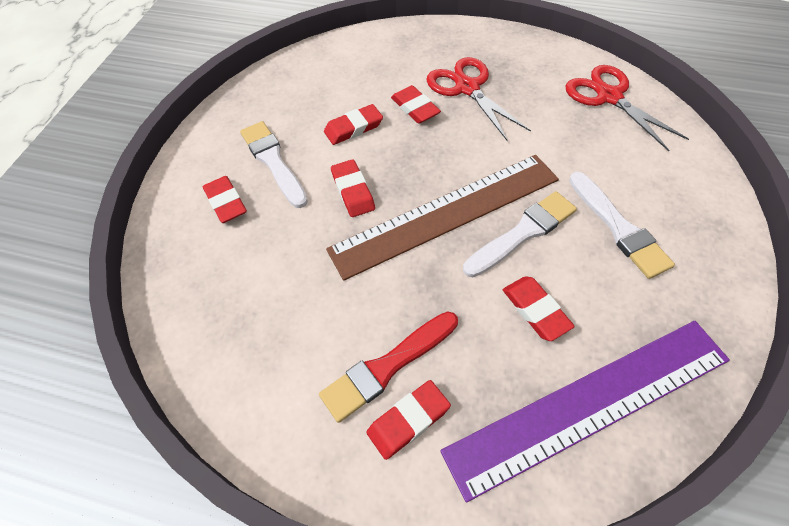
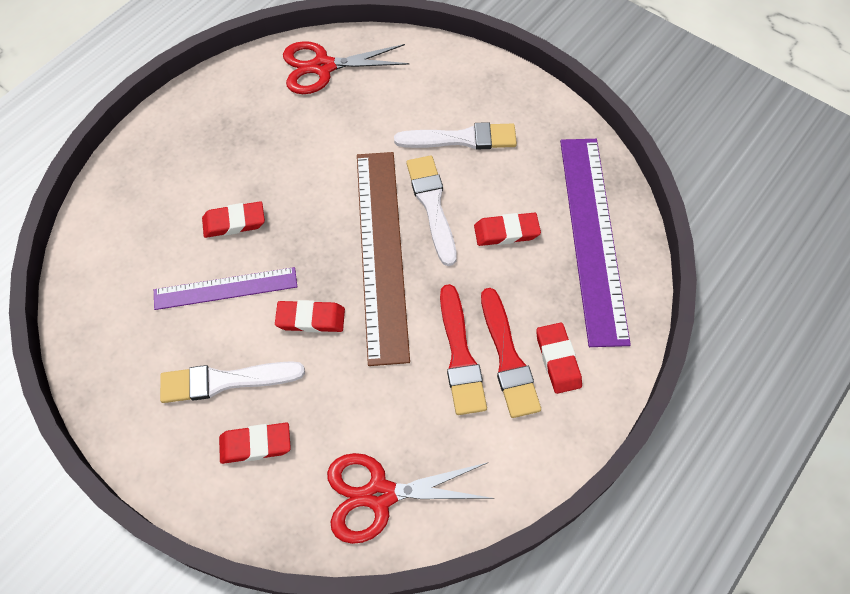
camera: 70 degrees left, 5 degrees up
red eraser [324,104,383,145] -> purple ruler [154,267,297,310]
red scissors [426,57,531,141] -> red scissors moved to [327,453,494,544]
none -> red brush [440,284,487,415]

